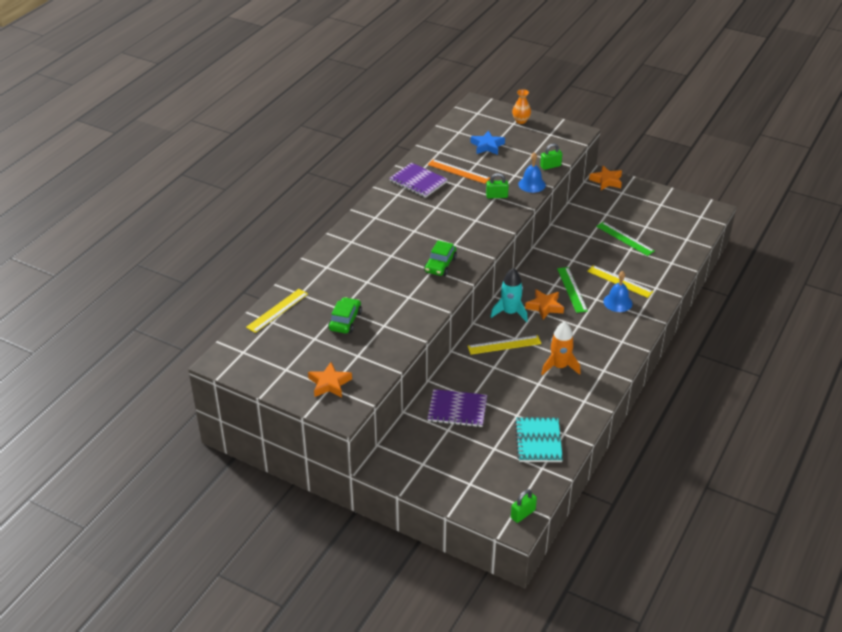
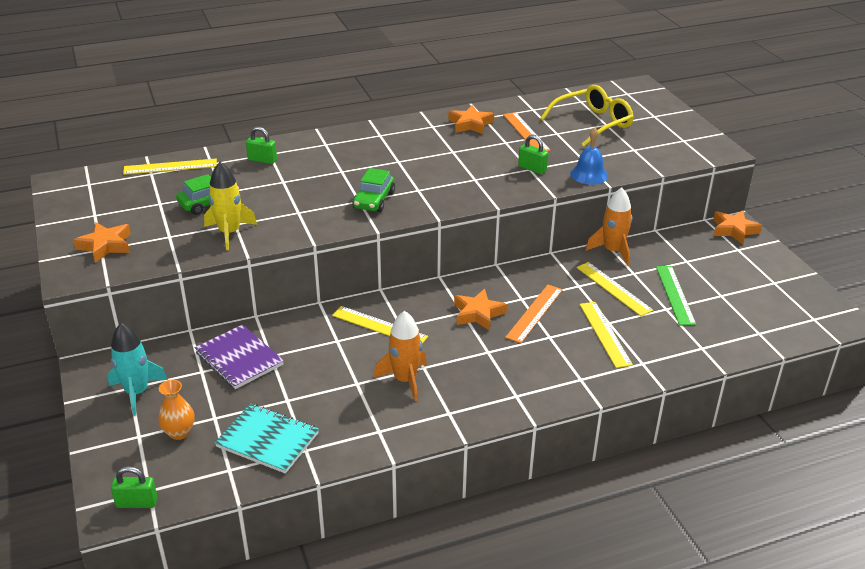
camera: 40 degrees right, 5 degrees down
purple notebook [389,163,448,198] -> orange star [448,105,494,134]
green car [424,240,457,276] -> green car turned 45 degrees counterclockwise [352,168,395,212]
blue star [470,131,505,155] -> yellow glasses [540,85,634,147]
turquoise rocket [490,268,528,322] -> turquoise rocket moved to [108,323,168,416]
orange vase [512,89,531,124] -> orange vase moved to [158,380,195,440]
turquoise notebook [515,417,563,462] -> turquoise notebook turned 75 degrees clockwise [215,403,319,474]
green padlock [540,143,562,170] -> green padlock moved to [246,127,277,164]
green ruler [557,267,588,313] -> orange ruler [505,285,563,343]
blue bell [603,271,633,312] -> none
none -> yellow rocket [204,162,257,250]
none -> yellow ruler [576,262,653,316]
none -> orange rocket [586,188,632,266]

